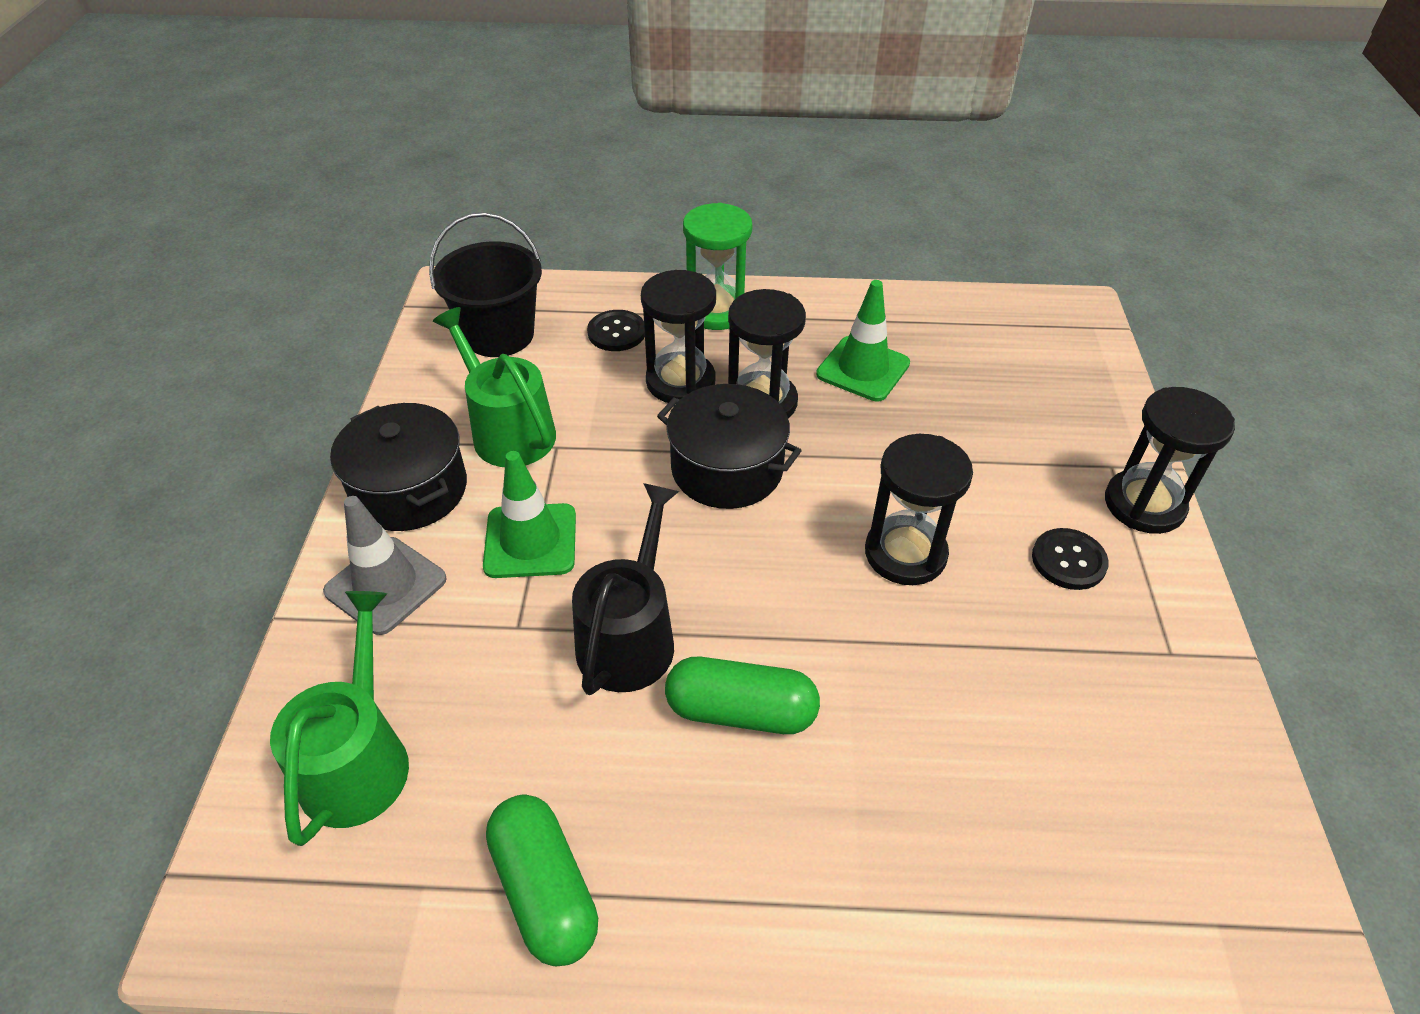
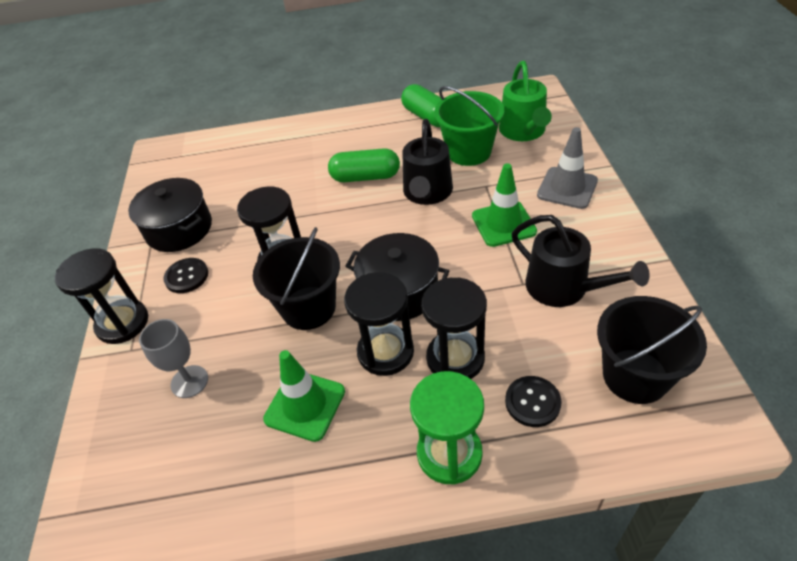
camera: 175 degrees right, 0 degrees up
black pot [330,403,467,531] -> black pot moved to [128,178,212,252]
green watering can [433,307,556,467] -> black watering can [512,215,650,307]
none -> grey goblet [139,319,208,398]
none -> black bucket [253,227,340,330]
none -> green bucket [434,86,504,166]

